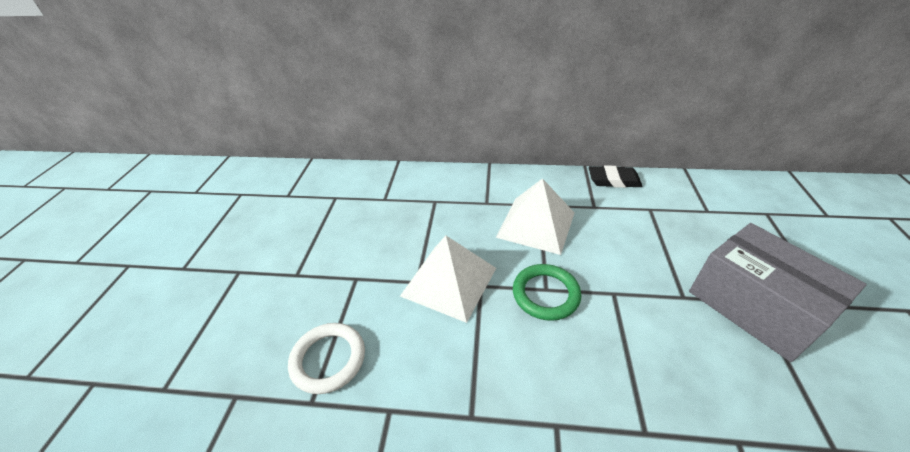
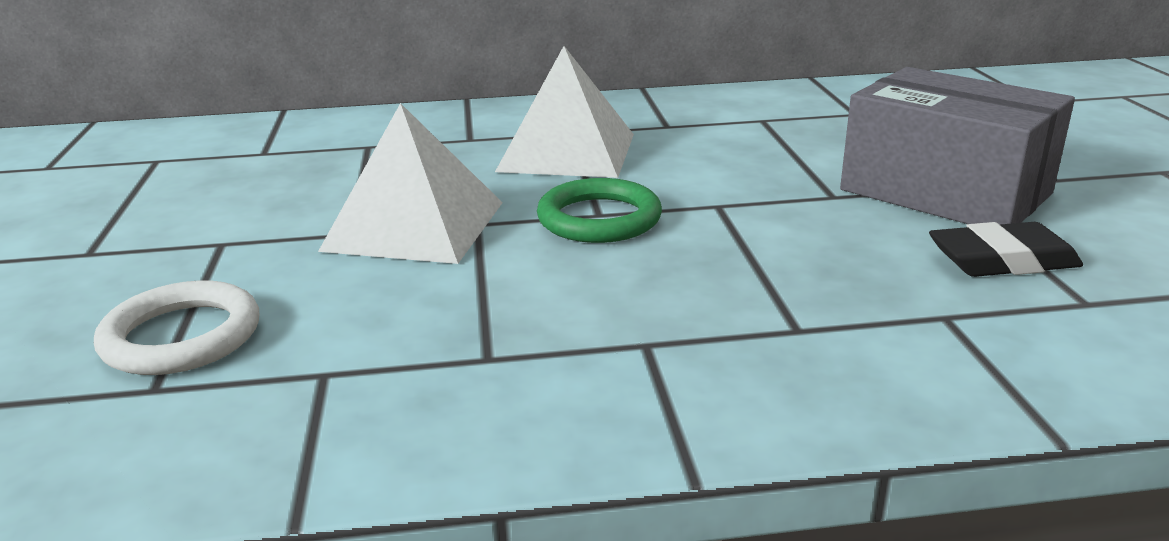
camera: 15 degrees left, 15 degrees down
black eraser [589,165,642,188] -> black eraser moved to [929,222,1083,277]

